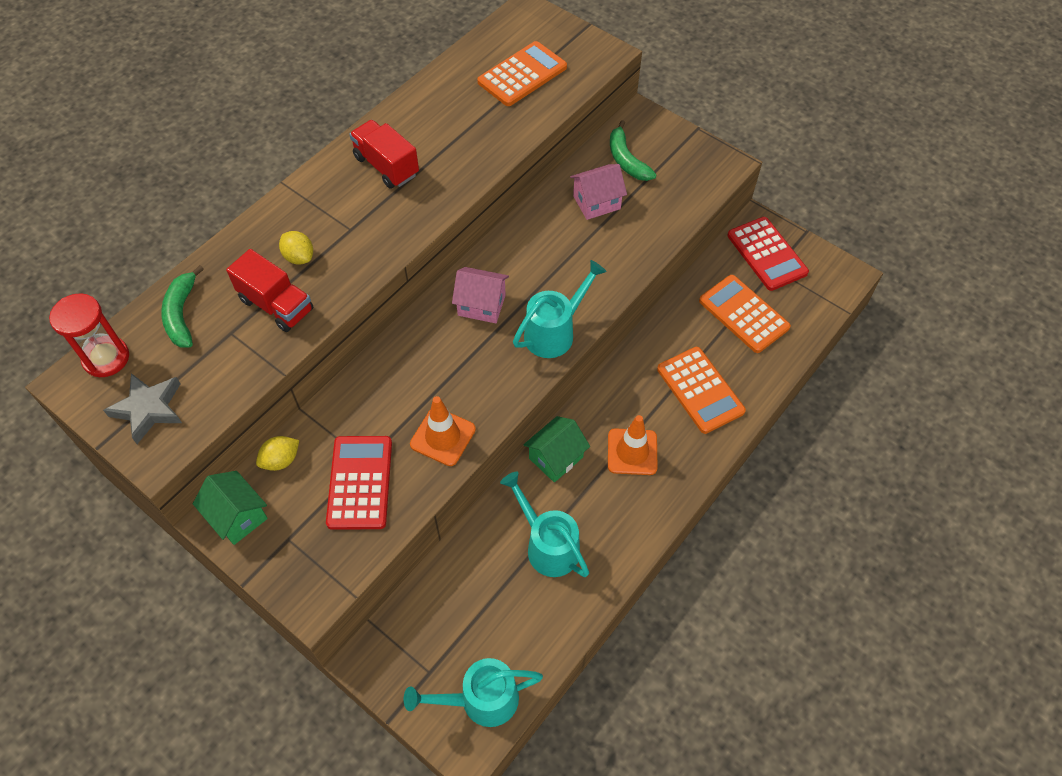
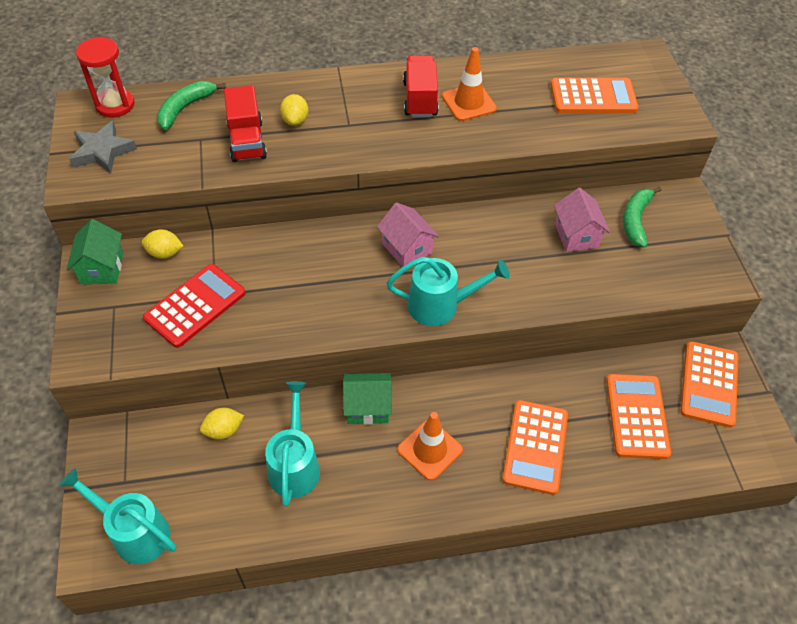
camera: 40 degrees right, 5 degrees down
orange traffic cone [410,396,476,466] -> orange traffic cone moved to [442,47,497,121]
pink house [570,164,627,220] -> pink house turned 60 degrees clockwise [554,188,610,252]
red calculator [727,217,809,291] -> orange calculator [680,341,738,428]
none -> yellow lemon [200,408,244,440]

